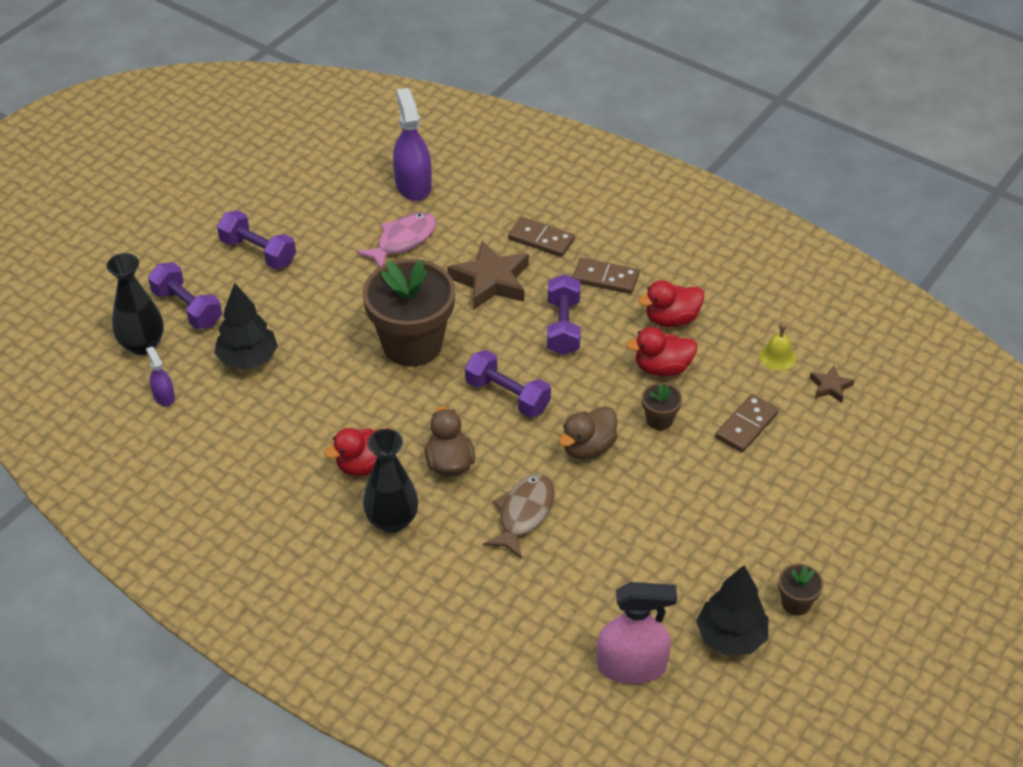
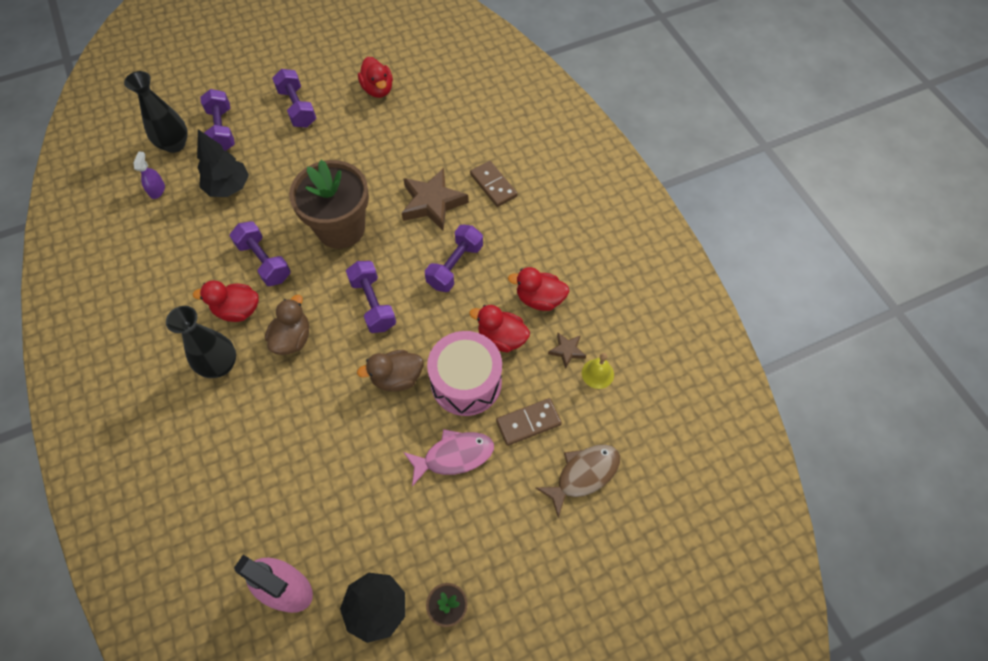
camera: 30 degrees right, 15 degrees up
pink fish [357,212,436,267] -> pink fish moved to [403,429,494,487]
purple spray bottle [393,88,431,201] -> none
brown fish [483,474,555,559] -> brown fish moved to [536,444,620,518]
brown domino [572,257,639,294] -> none
brown flower pot [642,383,682,430] -> pink drum [427,331,502,416]
brown star [810,366,854,403] -> brown star moved to [548,333,586,369]
none -> purple dumbbell [229,221,291,286]
none -> red duck [358,57,393,98]

